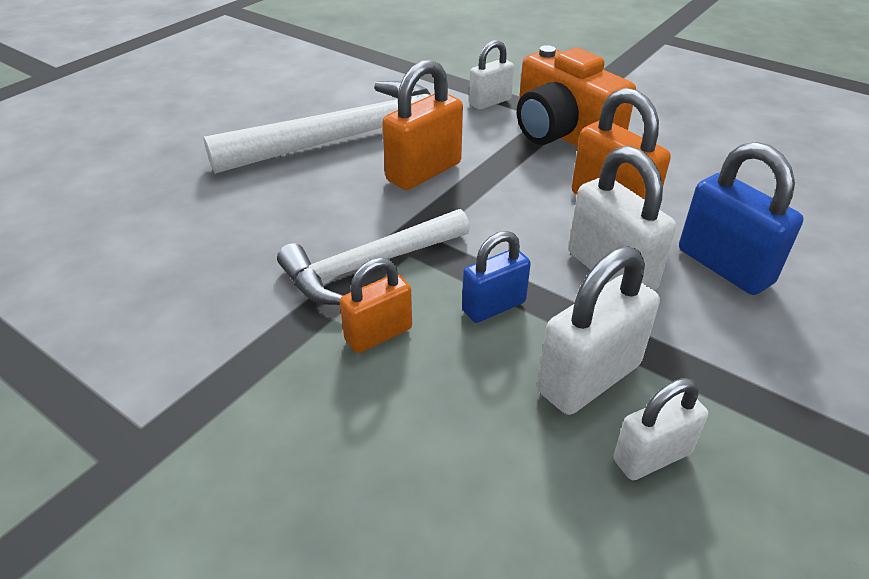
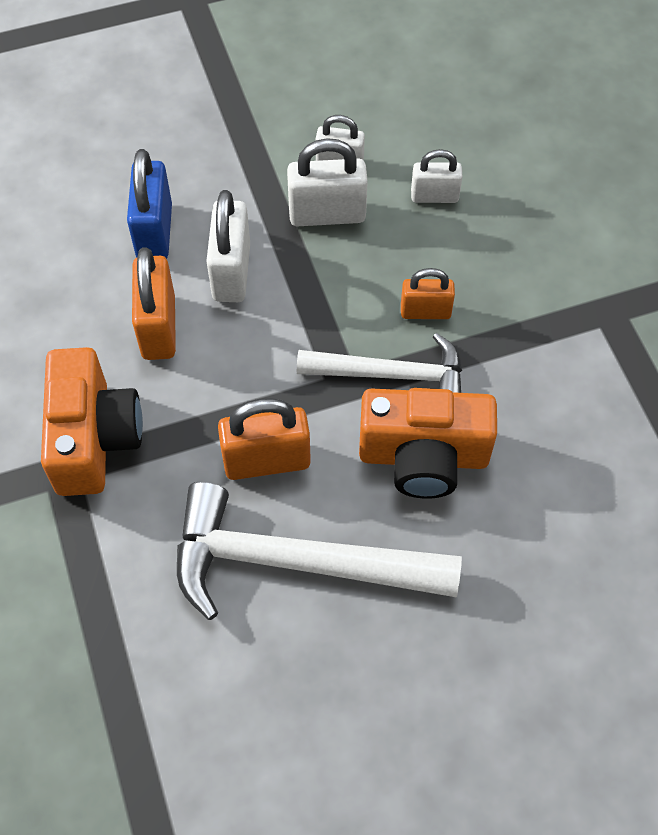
camera: 145 degrees left, 20 degrees up
blue padlock [462,231,531,323] -> none
white padlock [469,40,514,110] -> white padlock moved to [411,149,463,203]
none -> orange camera [359,388,497,499]

